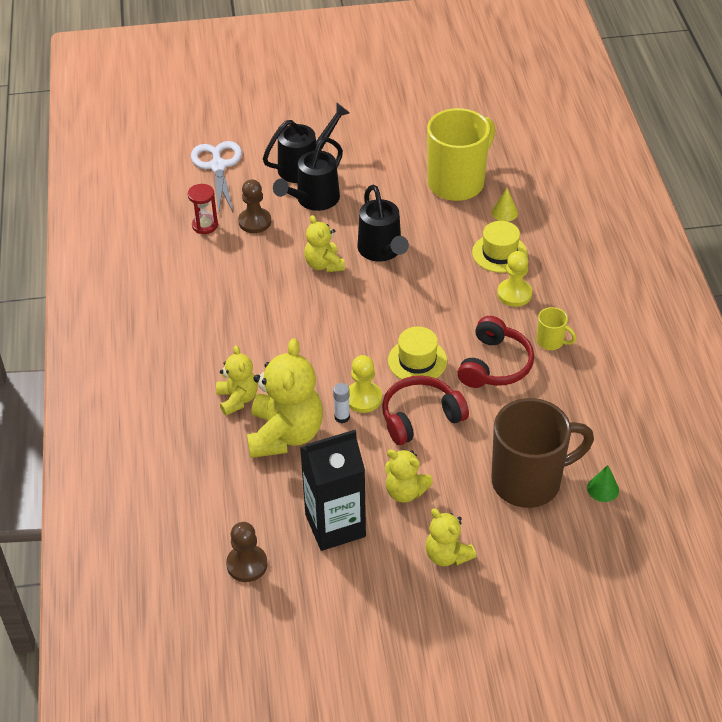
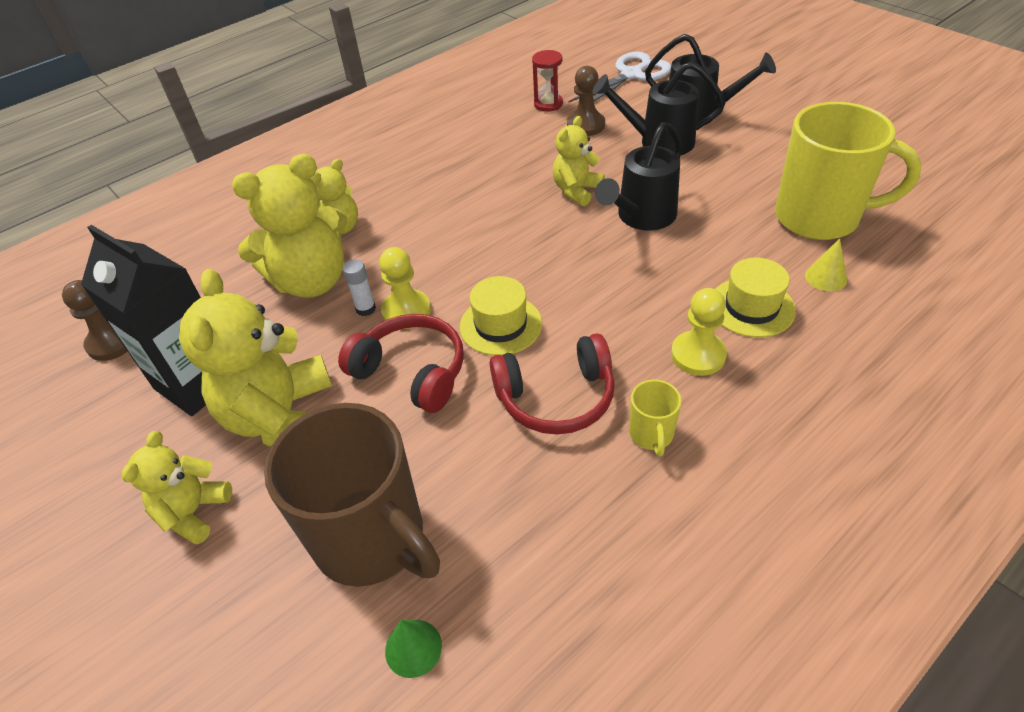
camera: 60 degrees right, 0 degrees up
yellow teddy bear [385,449,433,502] -> yellow teddy bear [179,269,332,447], size x1.78

